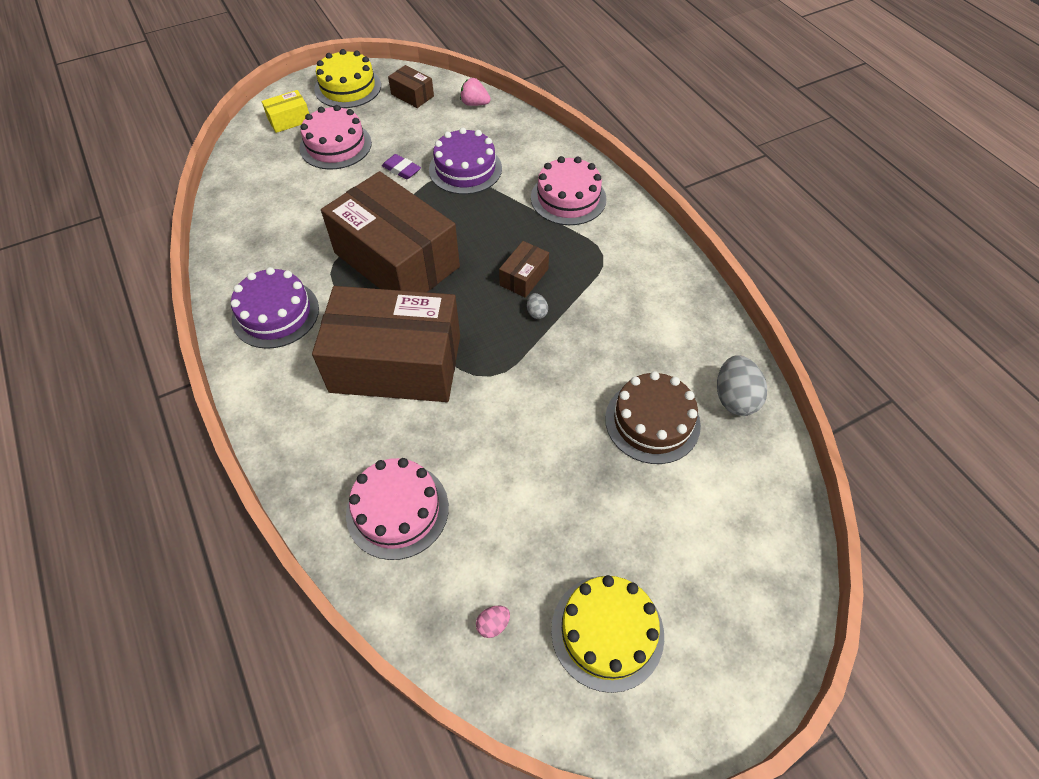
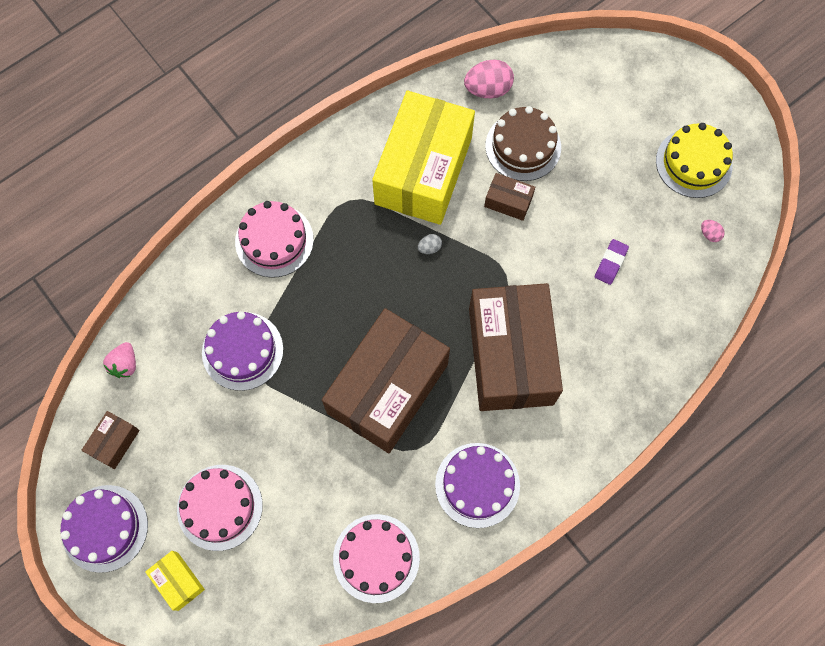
camera: 100 degrees left, 15 degrees up
yellow cake [314,49,381,108] -> purple cake [61,485,148,573]
pink cake [346,458,449,560] -> pink cake moved to [333,514,420,603]
purple eraser [382,154,421,179] -> purple eraser moved to [595,239,629,285]
brown box [499,241,549,298] -> brown box moved to [484,173,535,221]
grey egg [717,355,767,416] -> pink egg [464,60,514,98]
none -> yellow box [372,91,475,225]

